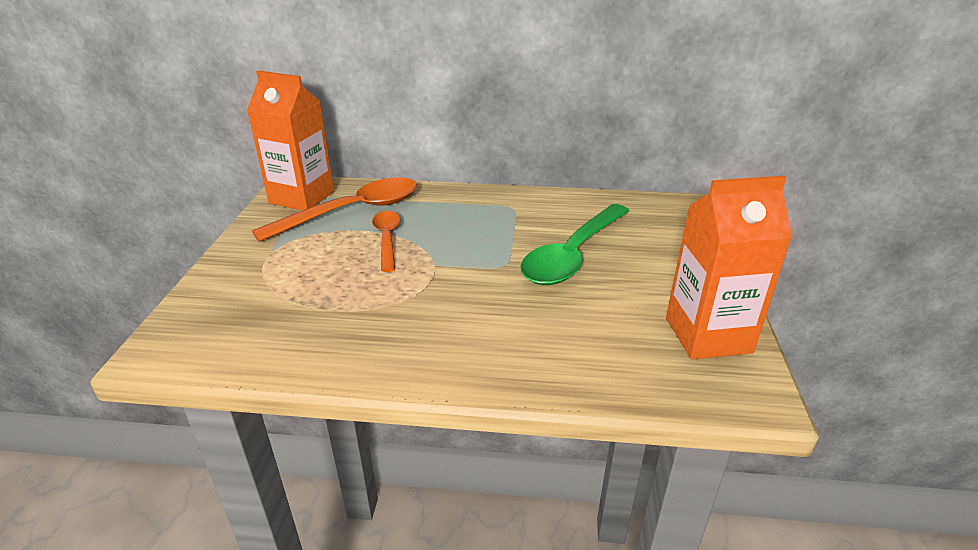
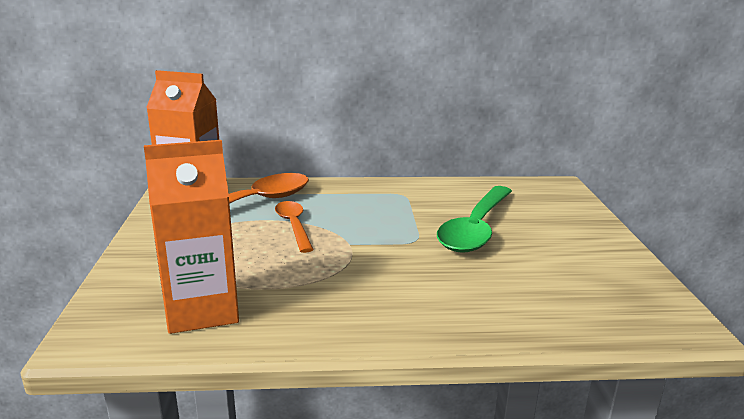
camera: 10 degrees left, 10 degrees down
orange carton [666,176,792,359] -> orange carton moved to [144,140,239,334]

